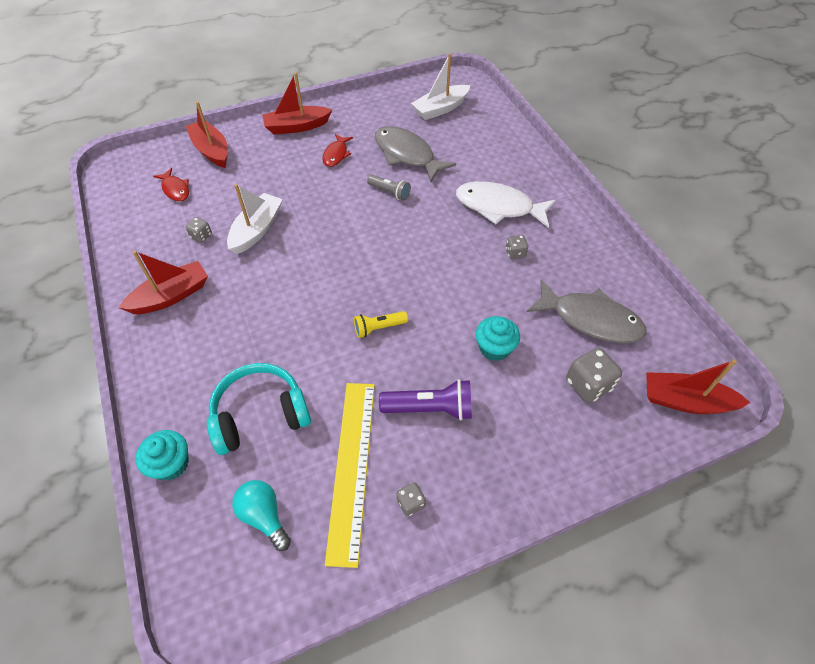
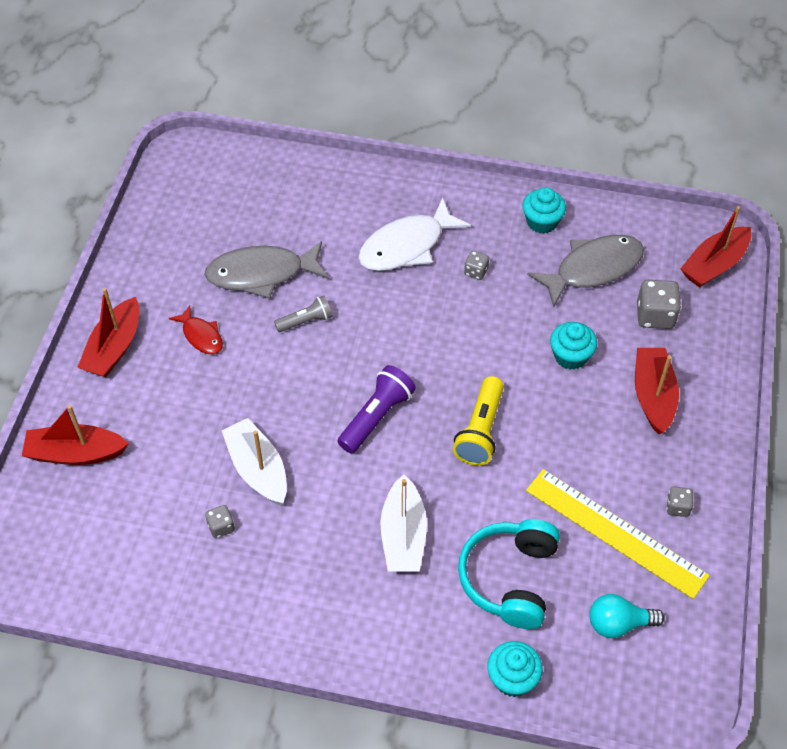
camera: 55 degrees left, 0 degrees up
red boat [119,250,208,314] -> red boat moved to [635,348,679,434]
red fish [153,168,189,201] -> none
yellow flashlight [354,311,408,338] -> yellow flashlight [453,376,504,466], size x1.58
purple flashlight [379,379,472,421] -> purple flashlight moved to [337,365,416,453]
white boat [411,53,470,120] -> white boat moved to [380,474,427,572]
none -> turquoise cupcake [523,187,566,234]

